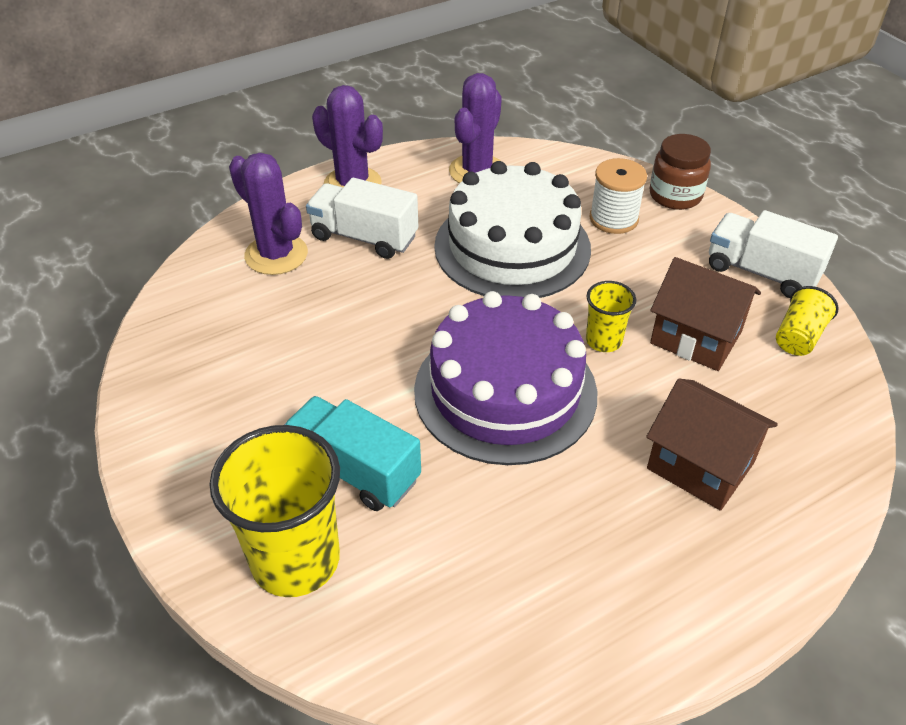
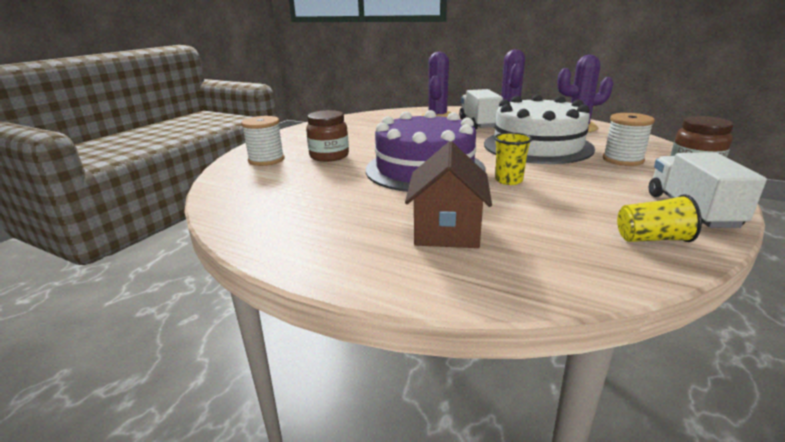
camera: 60 degrees right, 20 degrees down
yellow cup [209,425,340,597] -> white spool [241,116,285,166]
turquoise truck [284,396,421,511] -> brown jar [306,110,349,162]
brown house [650,257,761,371] -> none

